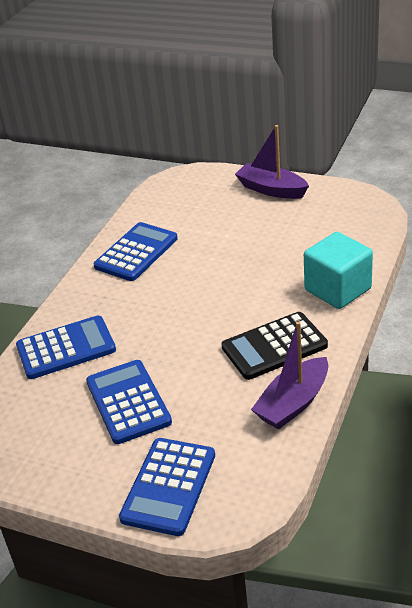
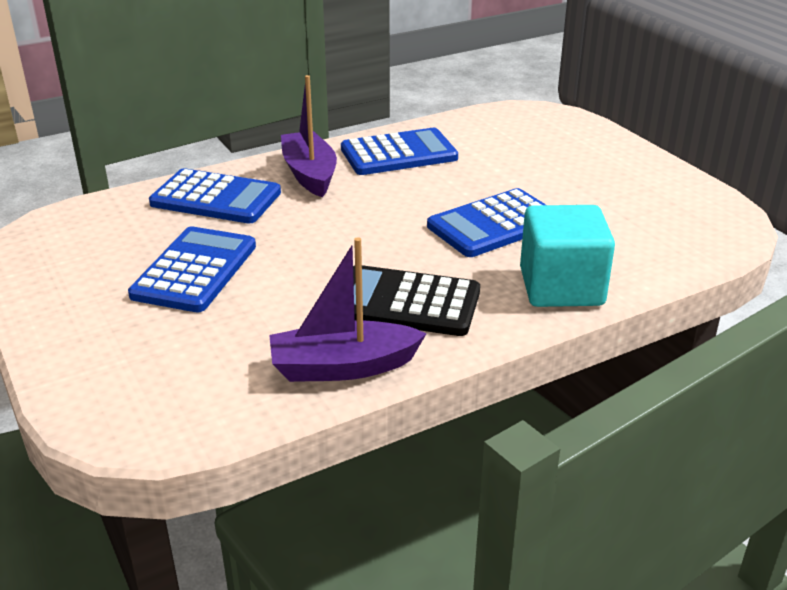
camera: 35 degrees right, 5 degrees down
blue calculator [119,438,215,536] -> blue calculator moved to [427,188,546,257]
purple boat [235,125,309,199] -> purple boat moved to [281,75,337,197]

